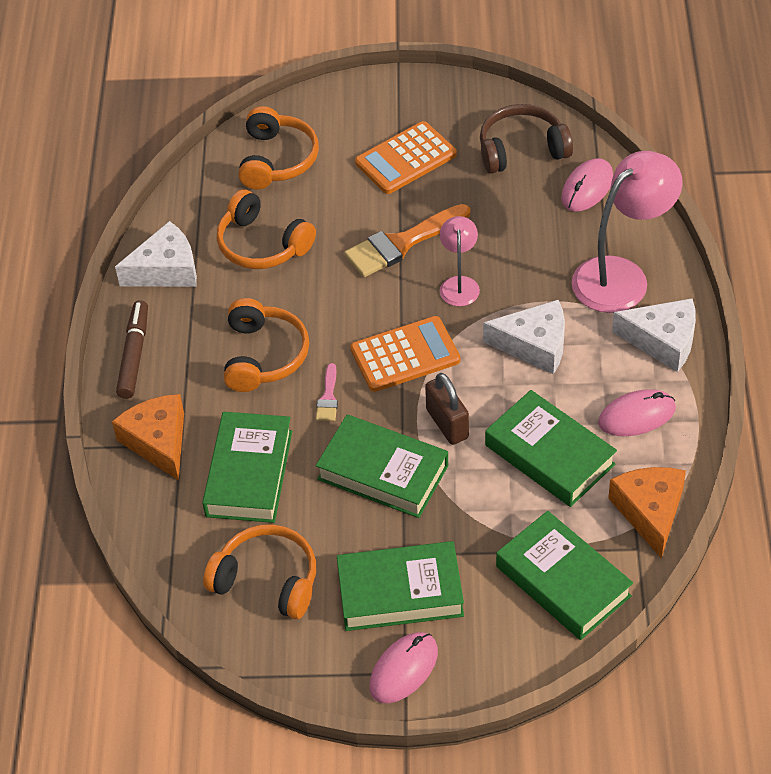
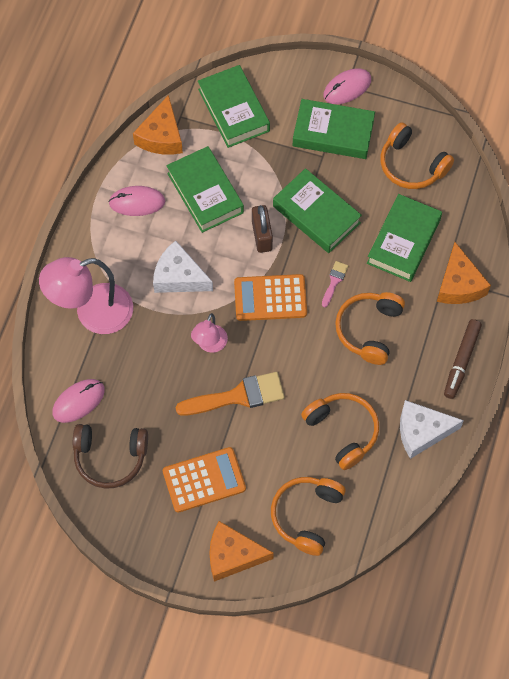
camera: 165 degrees left, 15 degrees up
white cheese [612,298,696,372] -> none
none -> orange cheese [209,521,274,582]

